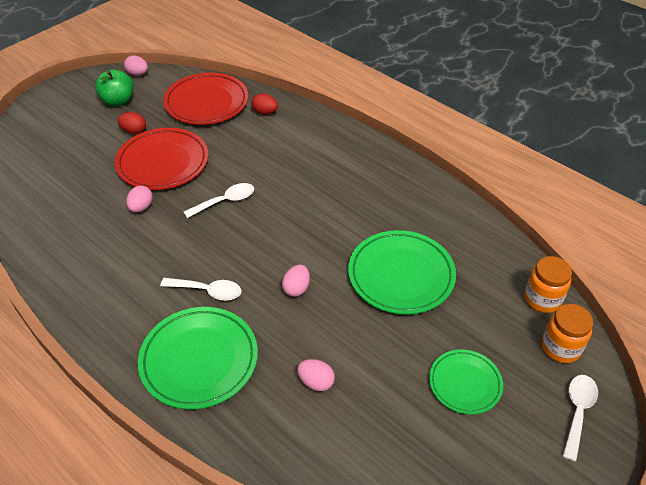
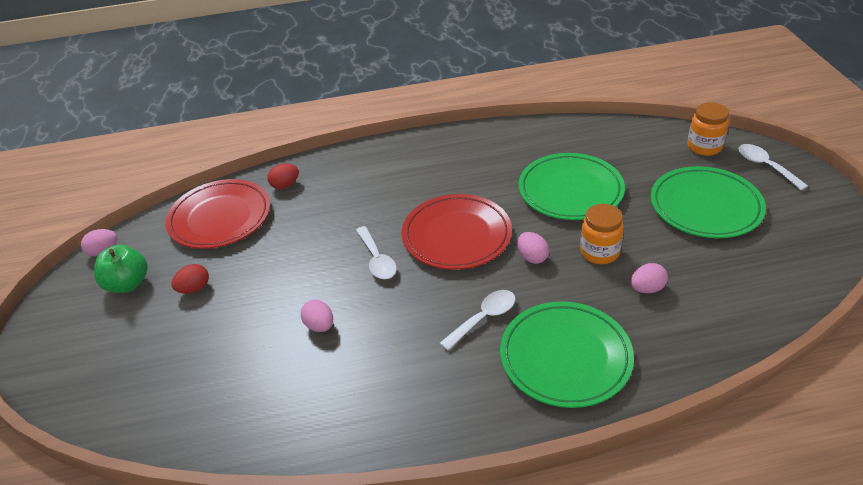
camera: 50 degrees left, 5 degrees down
red plate [115,128,208,190] -> red plate moved to [402,194,512,270]
white spoon [184,183,254,218] -> white spoon turned 150 degrees clockwise [356,226,397,279]
green plate [429,350,503,414] -> green plate [651,166,766,238], size x1.66
orange jar [524,256,572,313] -> orange jar moved to [580,204,624,264]

